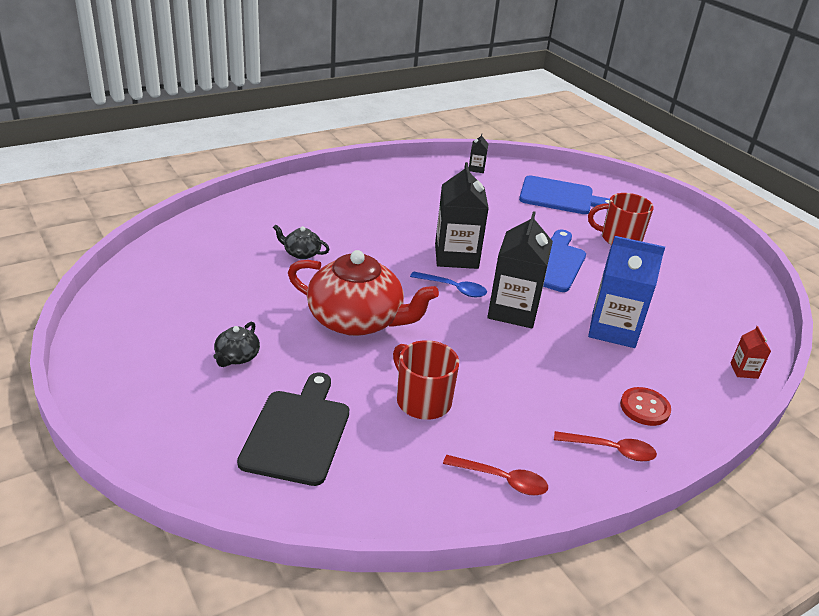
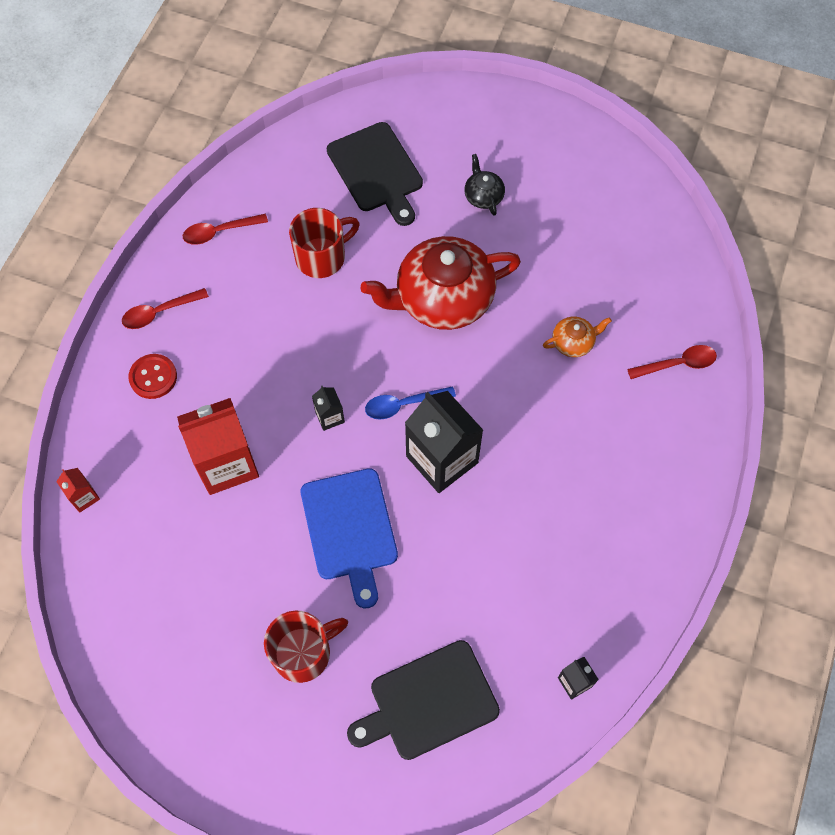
camera: 145 degrees right, 30 degrees up
black teapot [273,224,330,259] -> orange teapot [543,317,612,357]
red mug [393,340,459,420] -> red mug turned 45 degrees counterclockwise [289,208,360,278]
black carton [487,211,553,328] -> black carton [312,386,345,431], size x0.45
blue cutting board [519,175,610,214] -> black cutting board [347,640,500,760]
blue carton [588,236,665,348] -> red carton [177,398,259,495]
none -> red spoon [627,345,717,379]

